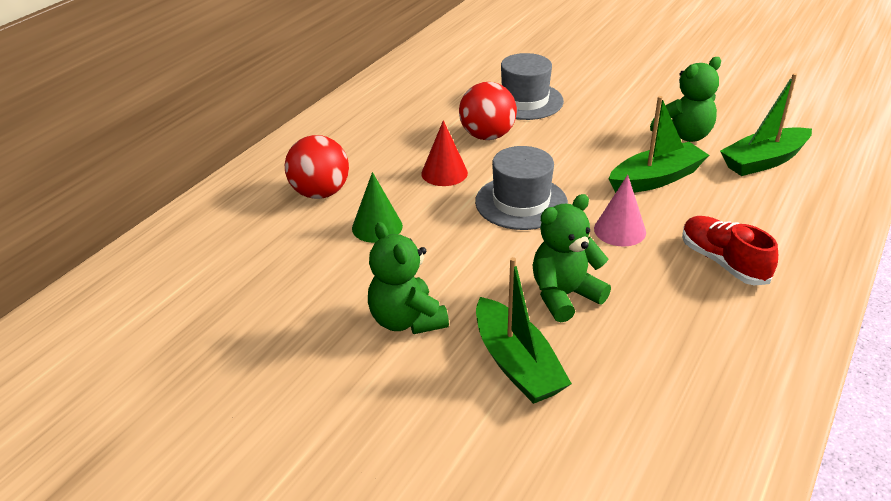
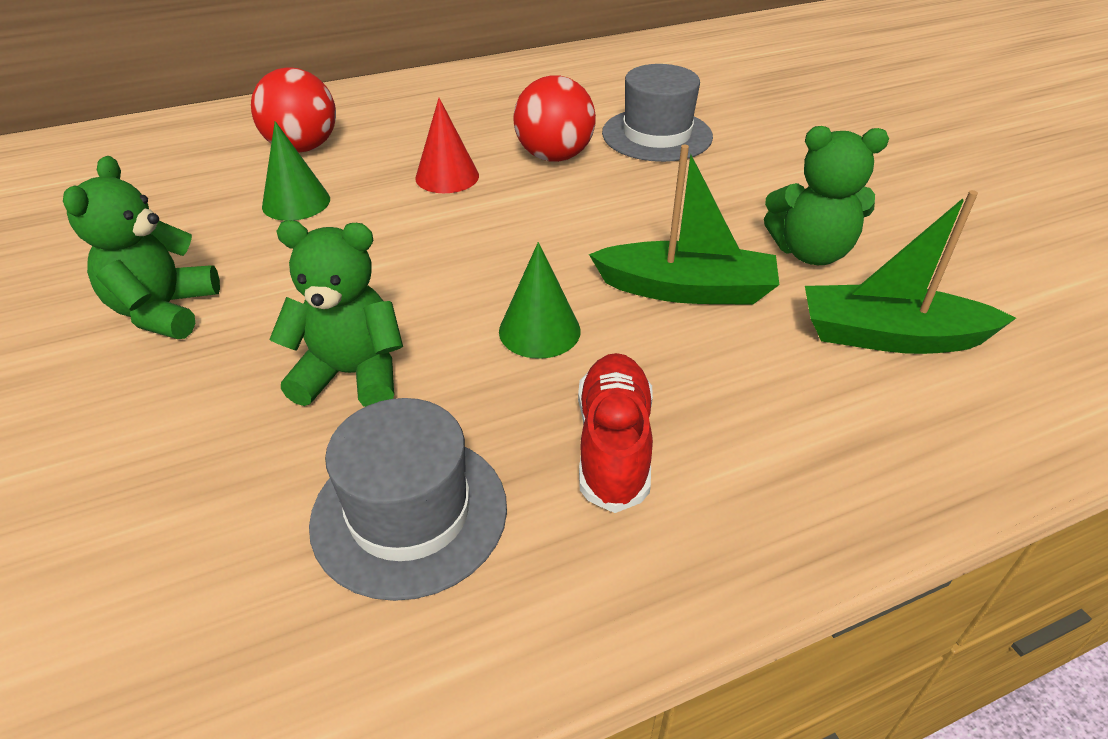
camera: 35 degrees right, 5 degrees up
grey hat [475,146,568,230] -> grey hat moved to [309,398,507,601]
green boat [476,257,572,404] -> none
pink cone [594,175,646,247] -> green cone [499,242,581,359]

